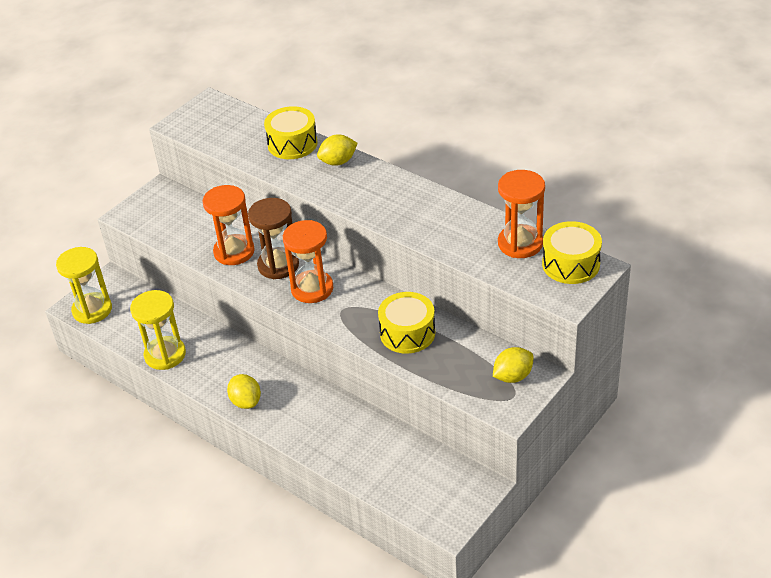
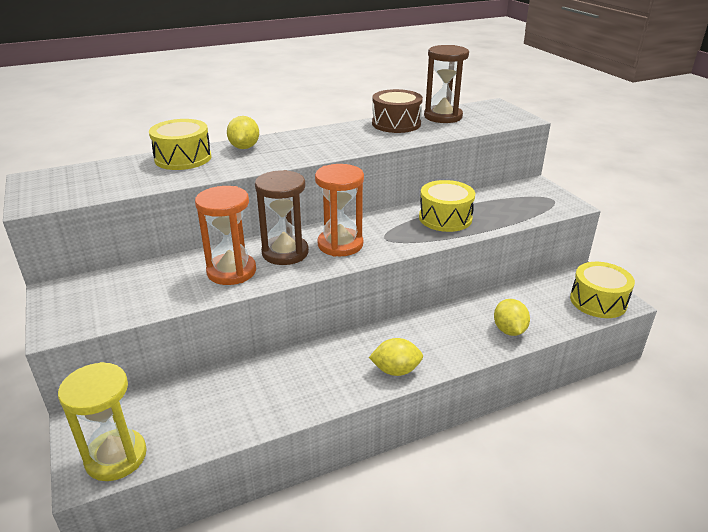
camera: 65 degrees left, 10 degrees down
yellow hourglass [130,290,186,370] -> none
yellow lemon [493,347,534,383] -> yellow lemon moved to [494,299,530,336]
orange hourglass [498,170,545,258] -> brown hourglass [424,45,469,123]
yellow drum [542,221,602,284] -> yellow drum moved to [570,262,635,318]
none -> brown drum [372,89,423,133]

